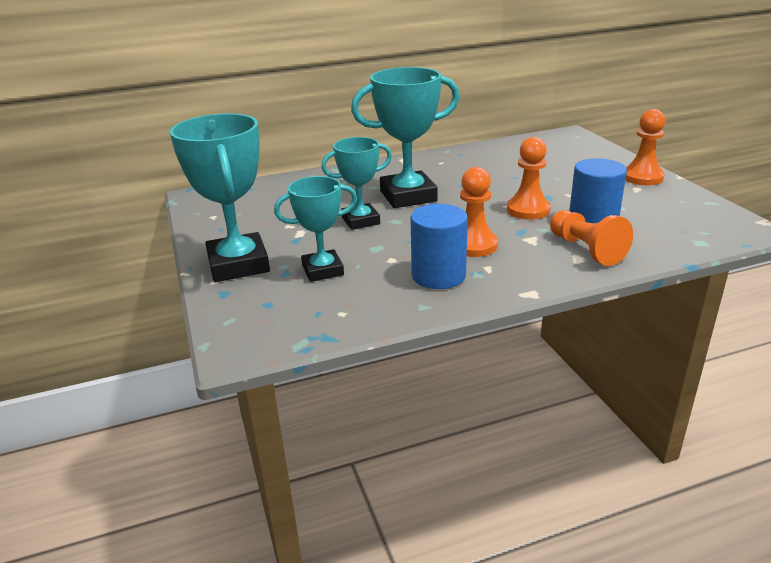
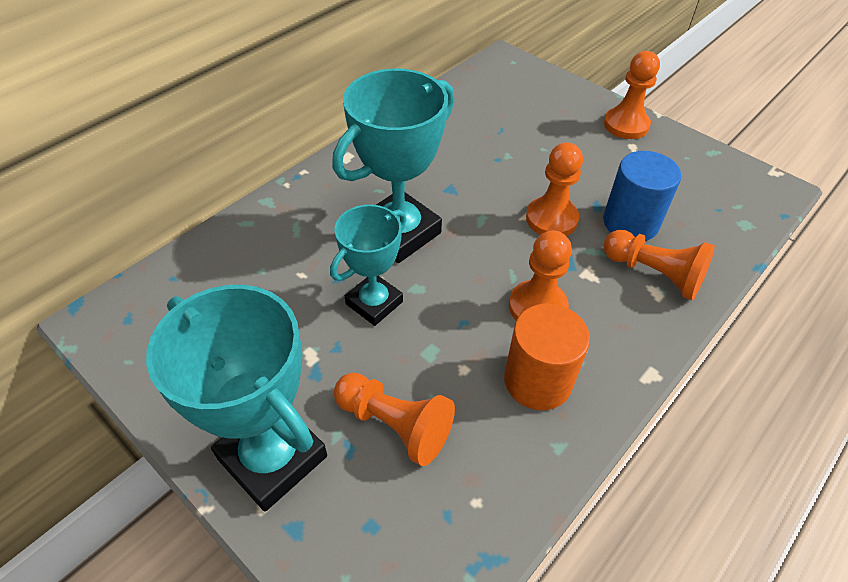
camera: 30 degrees left, 20 degrees up
turquoise trophy [274,176,357,282] -> orange pawn [334,373,455,466]
blue cylinder [411,204,468,289] -> orange cylinder [504,304,590,410]

